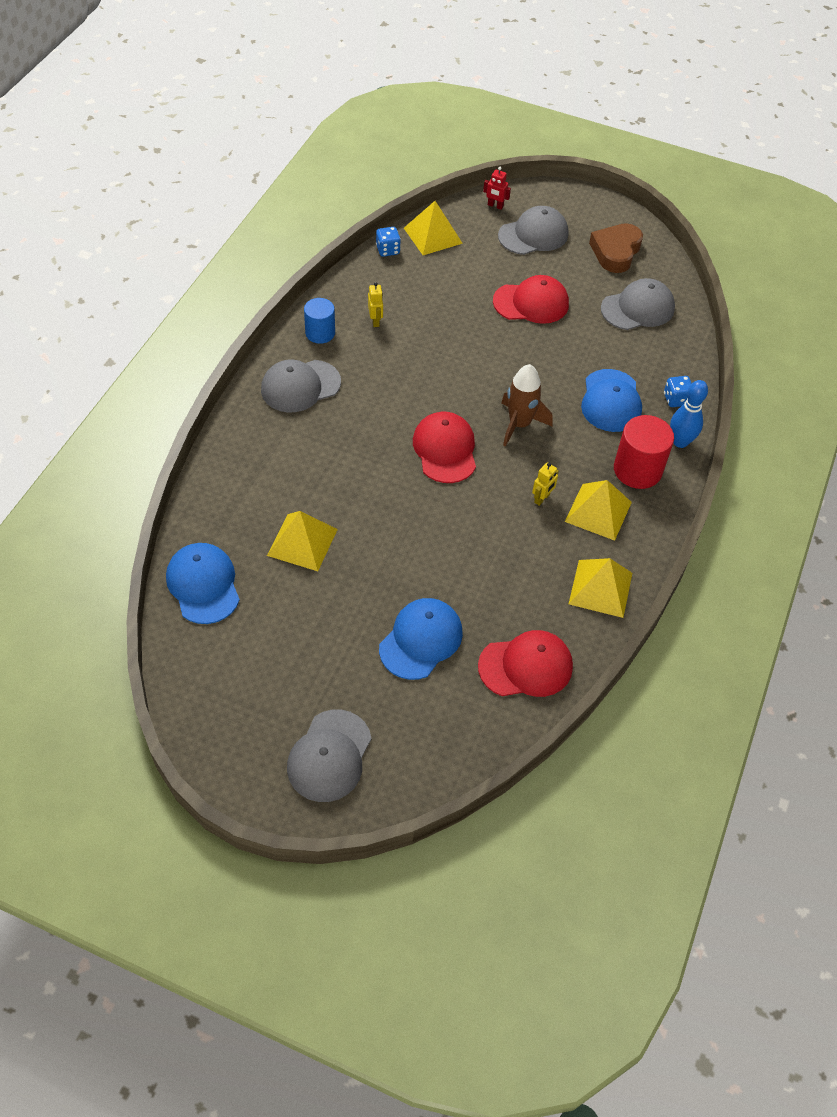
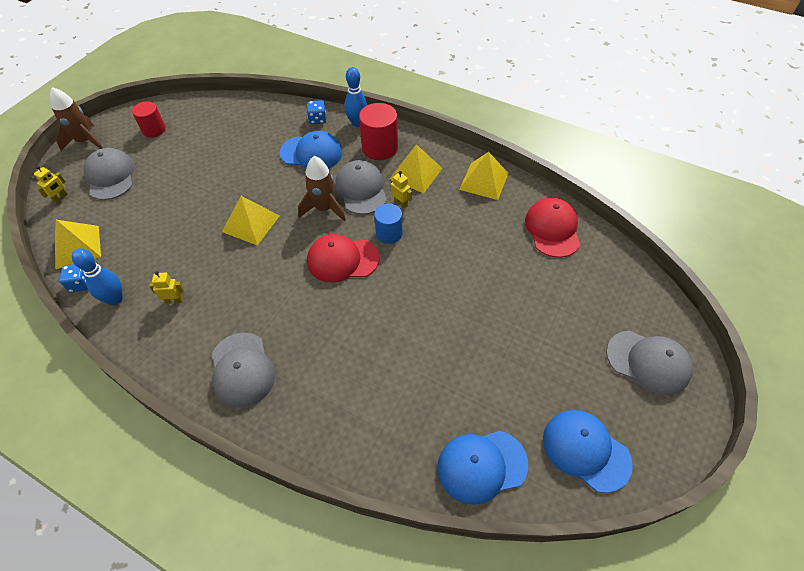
camera: 80 degrees left, 0 degrees up
yellow pyramid [267,511,338,571] -> yellow pyramid moved to [222,196,279,245]
blue cylinder [304,298,335,344] -> blue cylinder moved to [374,204,402,244]
blue cap [379,598,463,680] -> blue cap moved to [543,410,633,493]
red robot [483,167,511,210] -> yellow robot [34,166,68,203]
red cap [493,275,569,324] -> none
brown heart [589,223,643,273] -> red cylinder [132,101,166,137]
grey cap [601,278,675,330] -> grey cap moved to [335,160,387,215]
none -> brown rocket [50,87,103,150]
none -> blue bowling pin [72,248,123,305]

